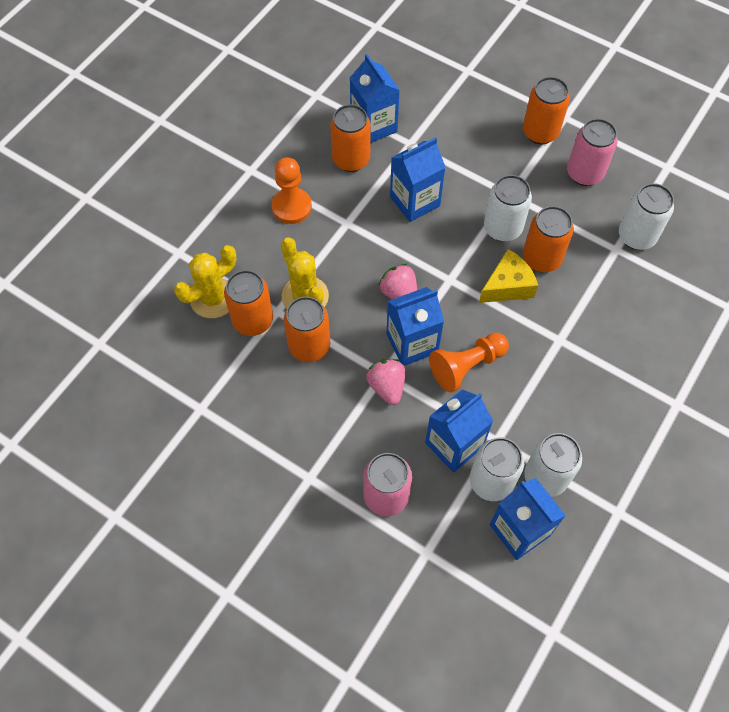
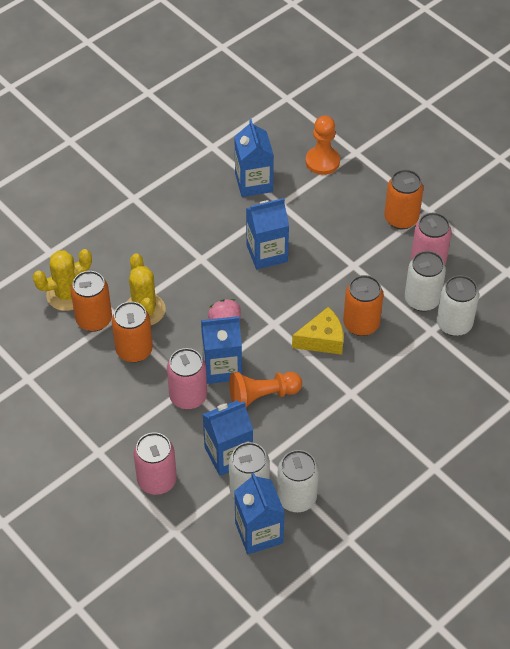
camera: 15 degrees right, 10 degrees down
orange pawn [272,157,312,224] -> orange pawn moved to [306,115,340,175]
orange can [330,104,371,172] -> none
pink strawberry [366,359,405,405] -> pink can [167,348,207,410]
white can [484,175,532,242] -> white can moved to [405,251,446,312]

